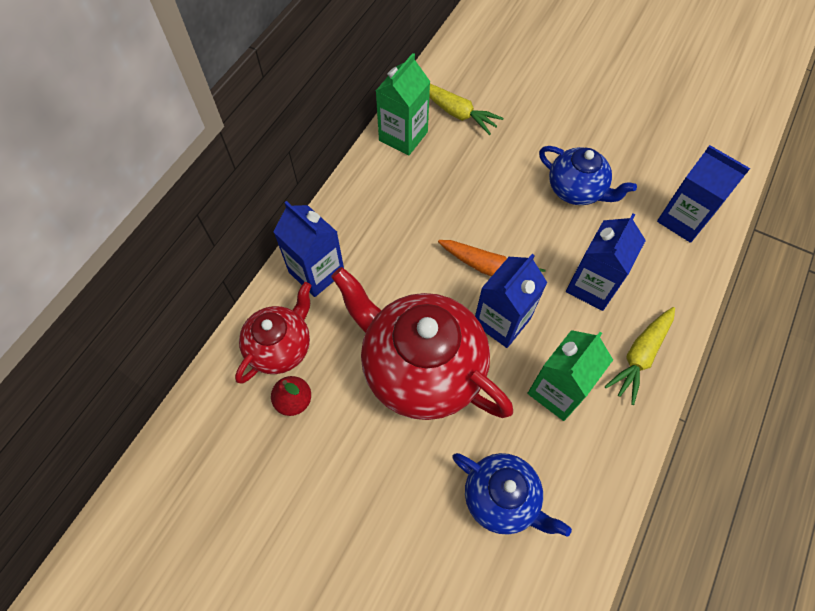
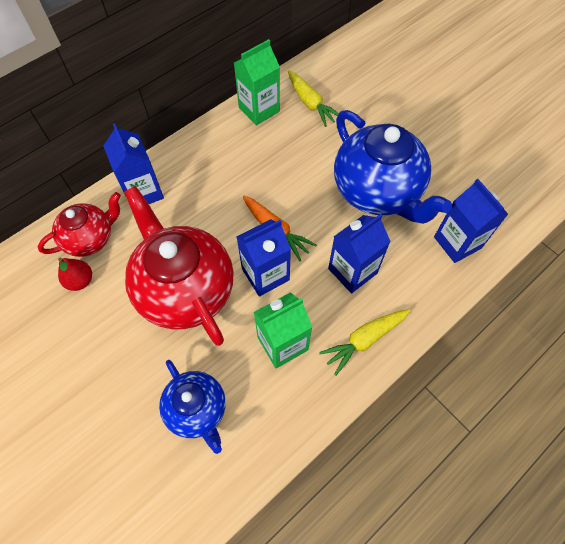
camera: 20 degrees right, 0 degrees up
blue teapot [539,146,637,205] -> blue teapot [334,110,452,224], size x1.76

